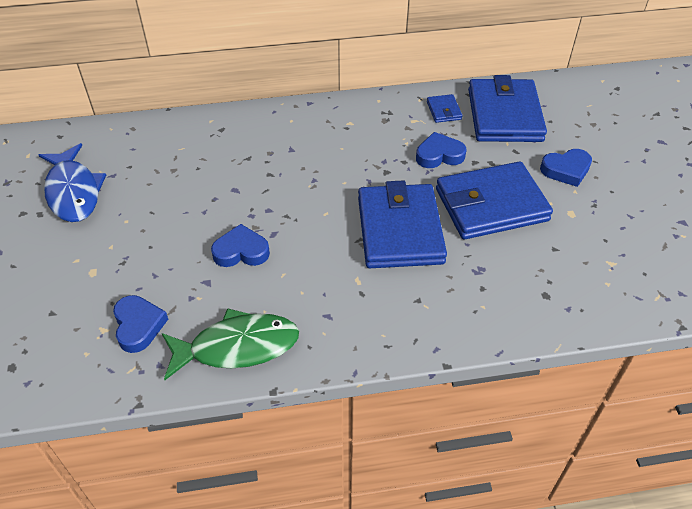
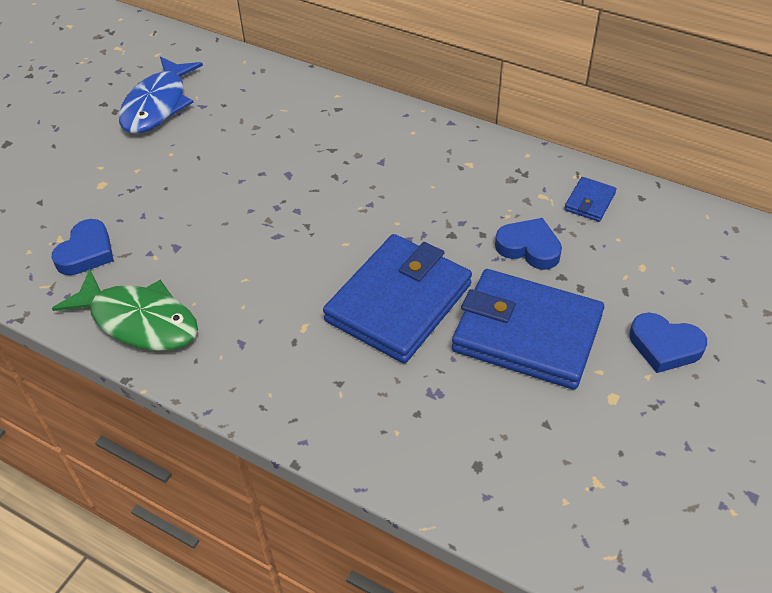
camera: 40 degrees right, 0 degrees up
blue heart [211,224,270,267] -> none
blue wallet [468,75,547,142] -> none

